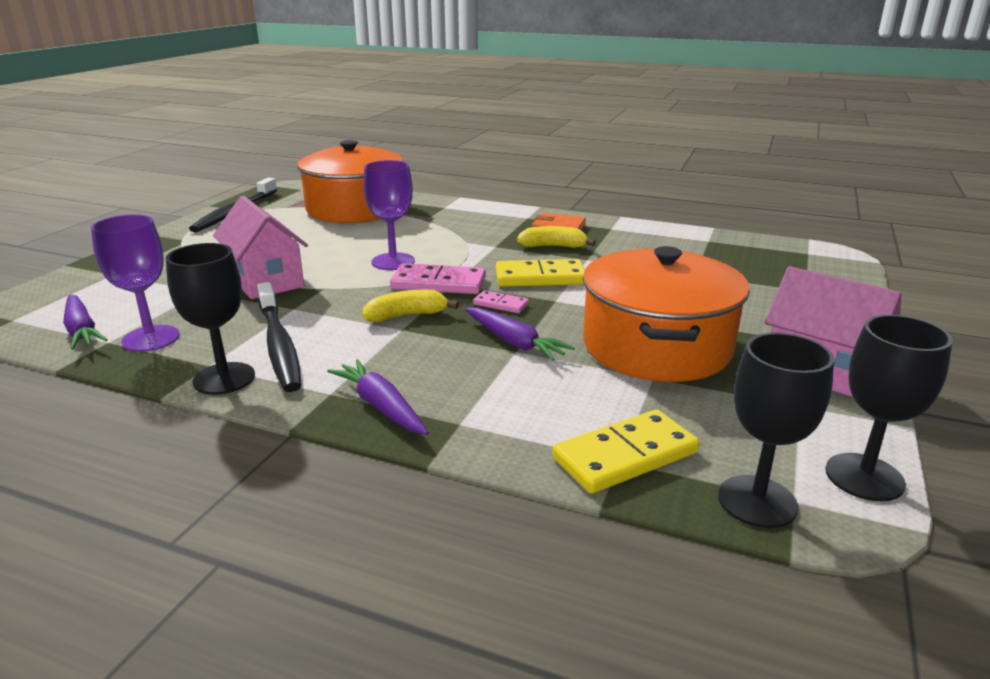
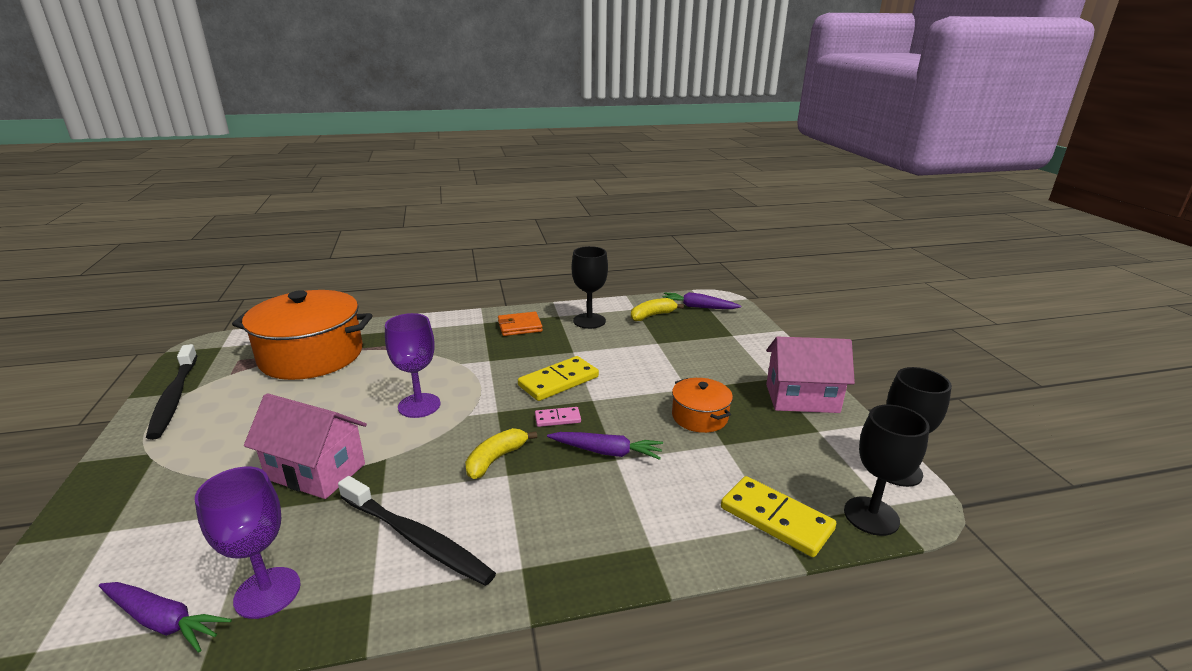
camera: 35 degrees left, 0 degrees up
black goblet [166,243,255,395] -> black goblet moved to [571,246,608,329]
purple carrot [327,359,429,435] -> purple carrot moved to [663,292,741,309]
pink domino [390,263,486,294] -> none
yellow banana [517,226,596,248] -> yellow banana moved to [631,298,684,321]
yellow domino [553,409,700,494] -> yellow domino turned 75 degrees counterclockwise [721,476,836,557]
orange pot [583,246,750,382] -> orange pot [672,378,733,433], size x0.49

